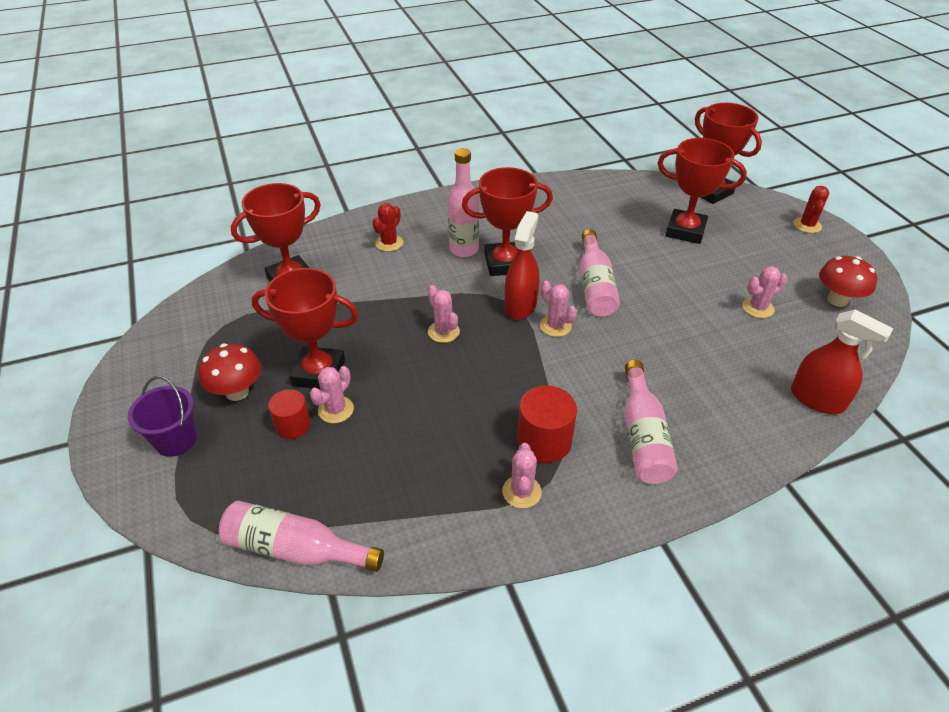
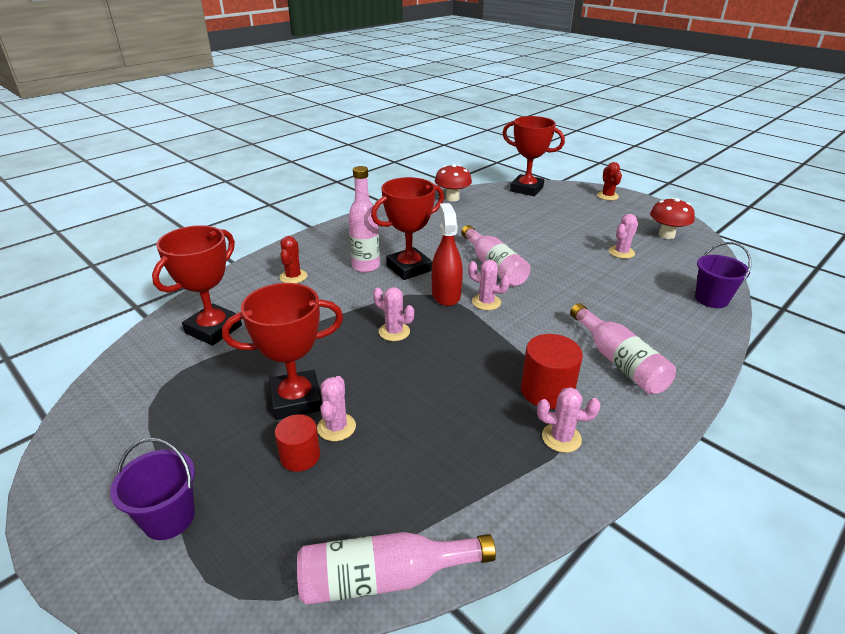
camera: 25 degrees left, 10 degrees down
red mushroom [199,344,261,401] -> red mushroom moved to [435,164,472,201]
pink cactus [502,443,542,508] -> pink cactus turned 60 degrees counterclockwise [537,387,600,453]
red trophy [658,138,747,244] -> none
red spray bottle [791,310,894,414] -> purple bucket [695,242,751,308]

